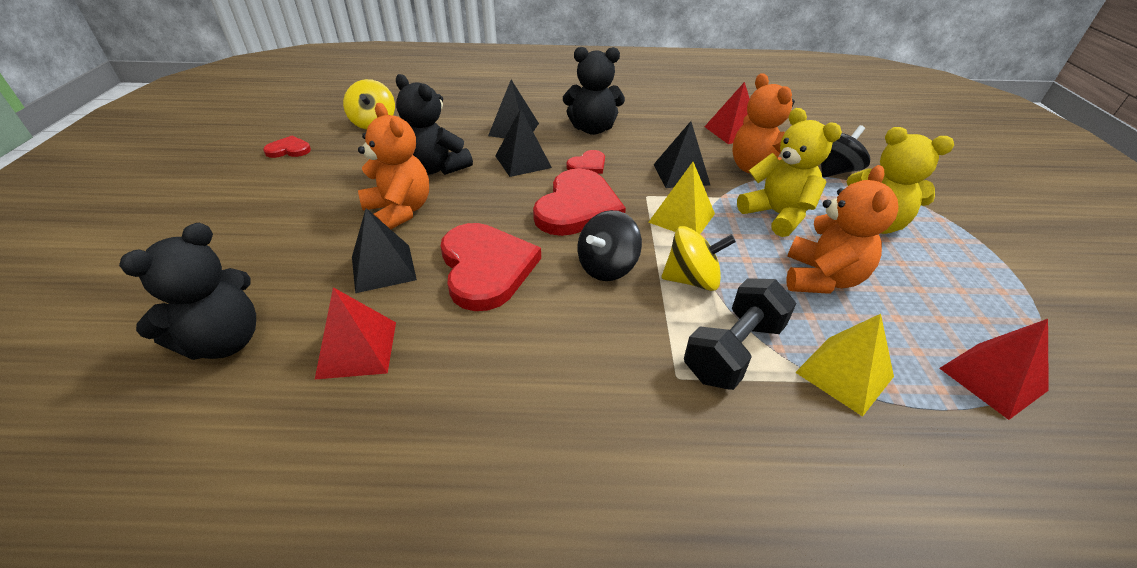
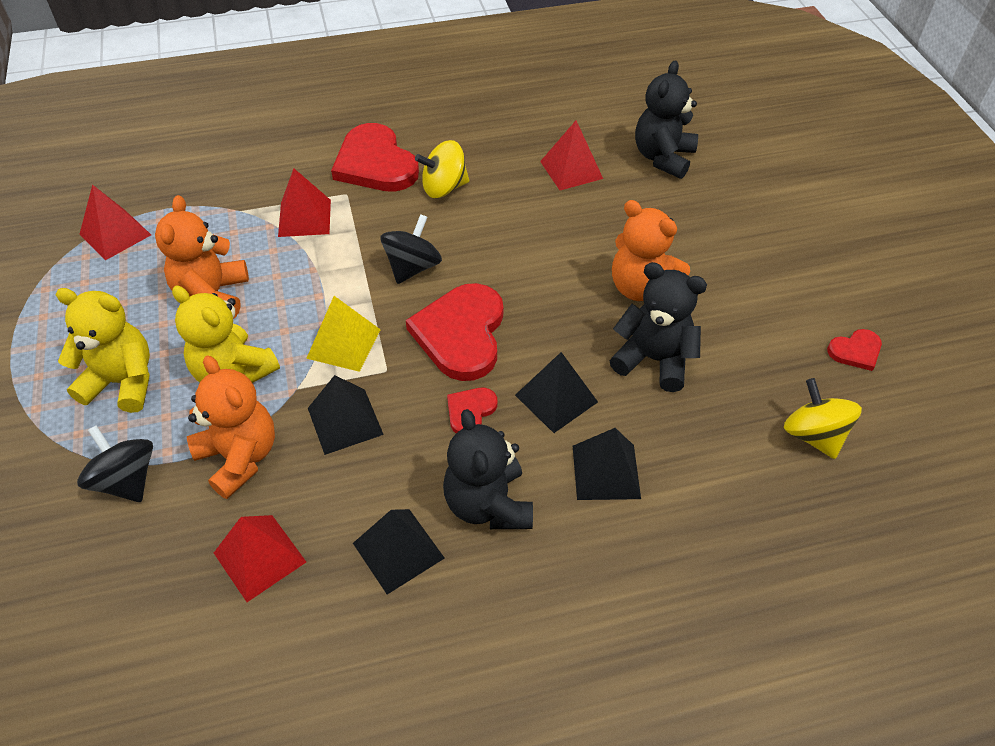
camera: 165 degrees right, 10 degrees up
black pyramid [352,208,417,293] -> black pyramid moved to [353,509,445,595]
red heart [441,223,541,311] -> red heart moved to [331,123,419,192]
black teddy bear [563,47,625,135] -> black teddy bear turned 90 degrees counterclockwise [443,409,533,529]
yellow spinning top [662,226,736,291] -> yellow spinning top moved to [415,140,469,198]
black dumbbell [684,278,796,390] -> red pyramid [278,168,331,237]
yellow pyramid [795,314,894,417] -> none
black spinning top [821,125,870,177] -> black spinning top turned 105 degrees clockwise [77,425,153,502]

